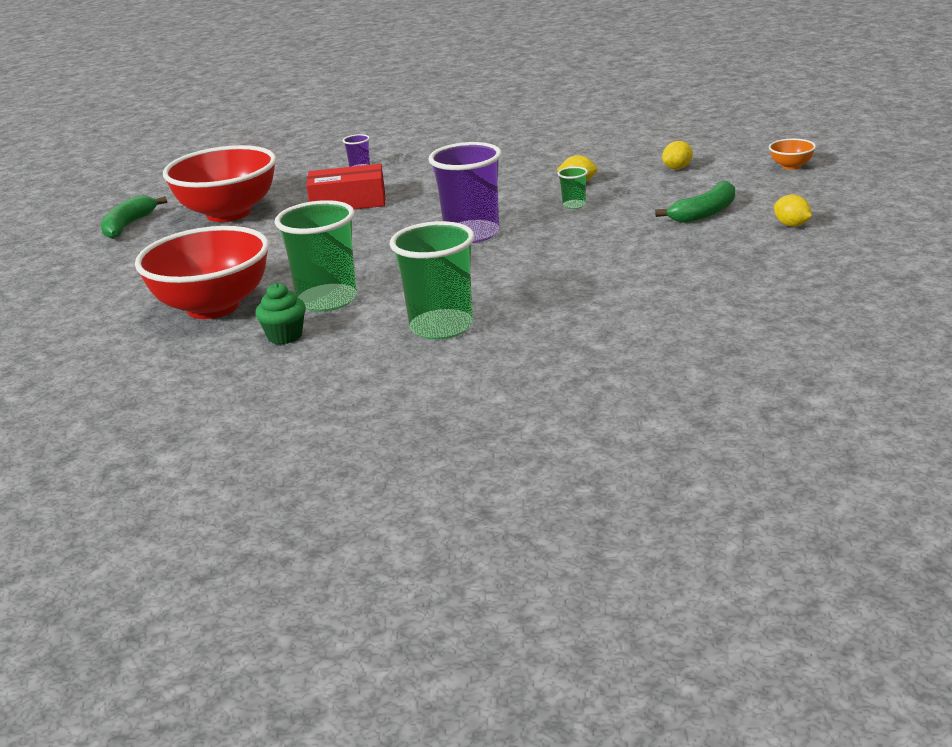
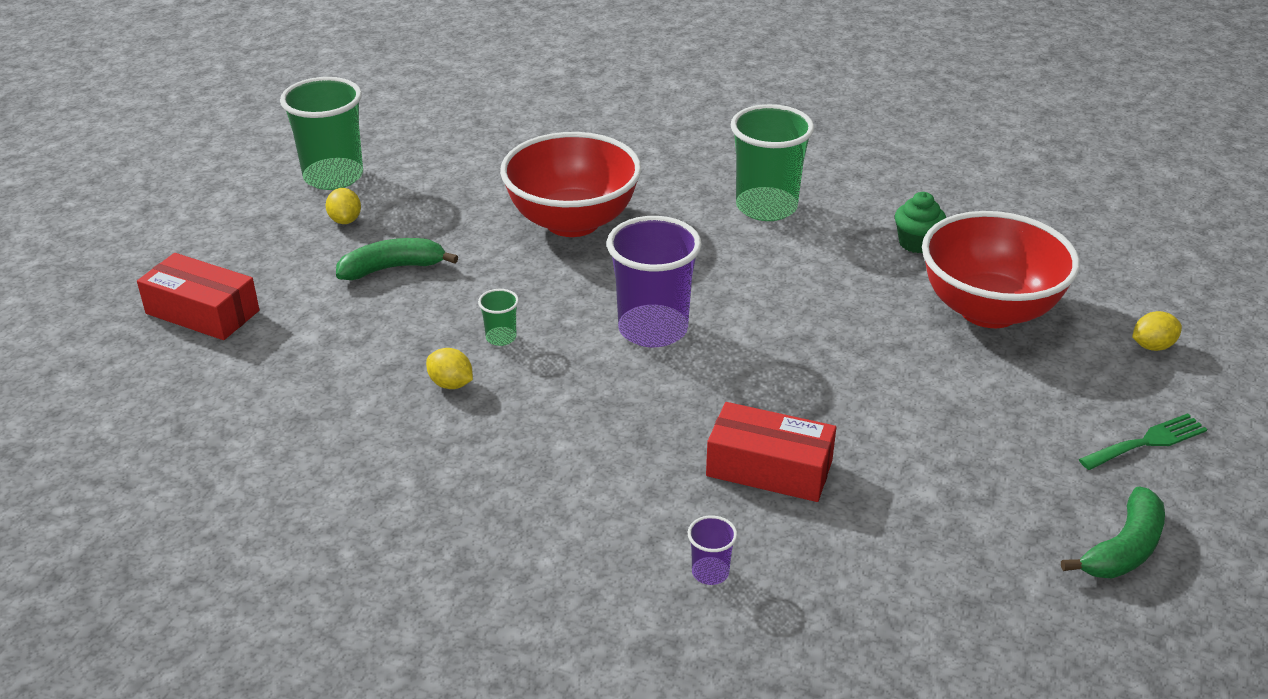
camera: 160 degrees left, 10 degrees up
red bowl [163,145,276,222] -> red bowl moved to [500,132,641,237]
green cup [274,200,357,312] -> green cup moved to [280,77,363,190]
yellow lemon [662,141,693,169] -> yellow lemon moved to [1132,311,1182,351]
orange bowl [769,139,816,170] -> red box [137,253,259,340]
none -> green fork [1079,413,1207,470]

